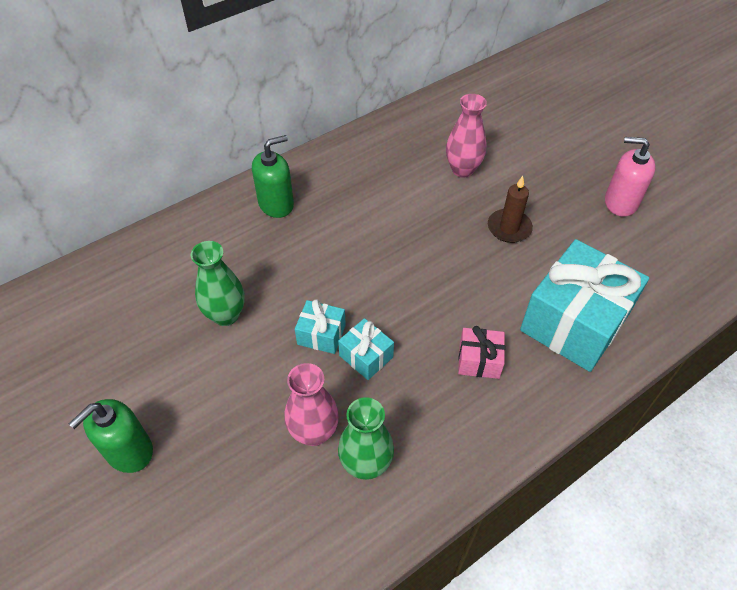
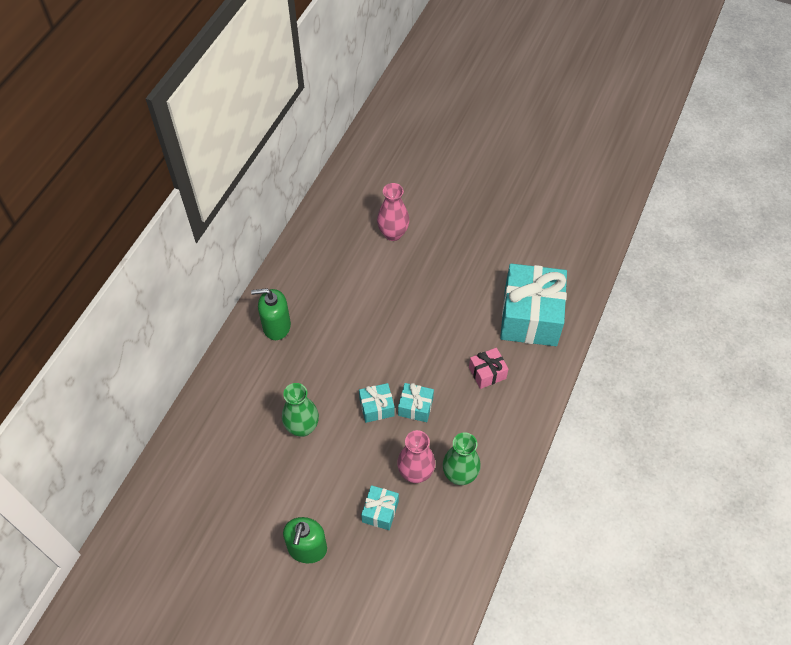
camera: 30 degrees left, 5 degrees up
green soap dispenser [252,135,294,218] -> green soap dispenser turned 120 degrees counterclockwise [251,288,291,340]
brown candle [488,176,533,243] -> none
pink soap dispenser [605,137,656,217] -> none
none -> turquoise gift [361,485,399,530]

